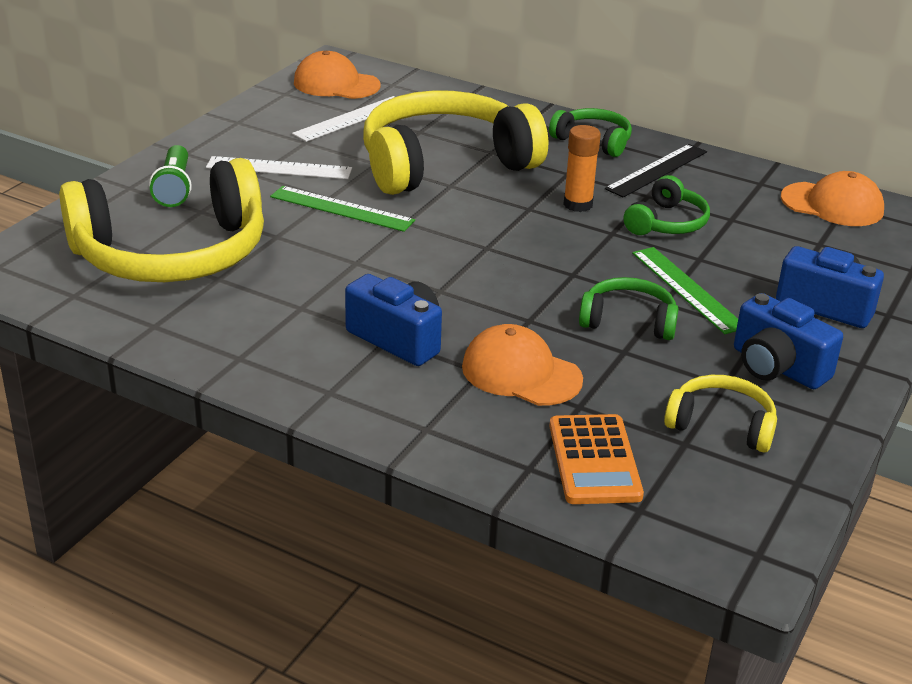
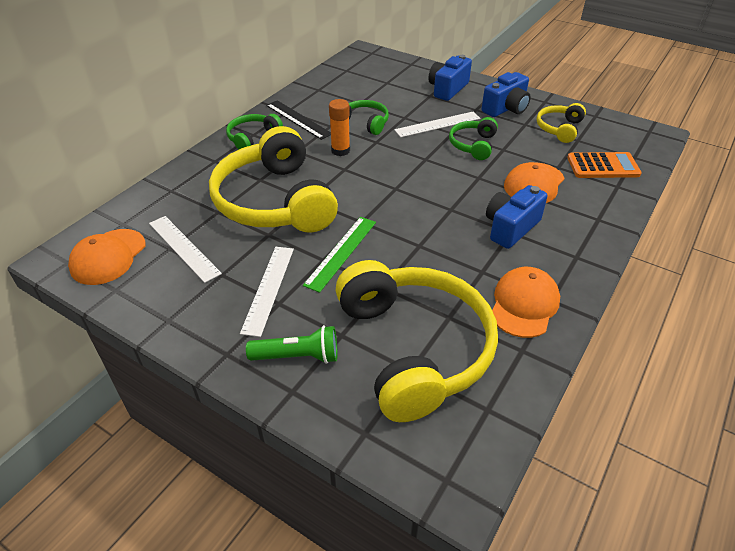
camera: 85 degrees left, 10 degrees up
green ruler [632,247,738,334] -> white ruler [394,112,481,137]
orange cap [781,171,884,226] -> orange cap moved to [492,267,560,338]

